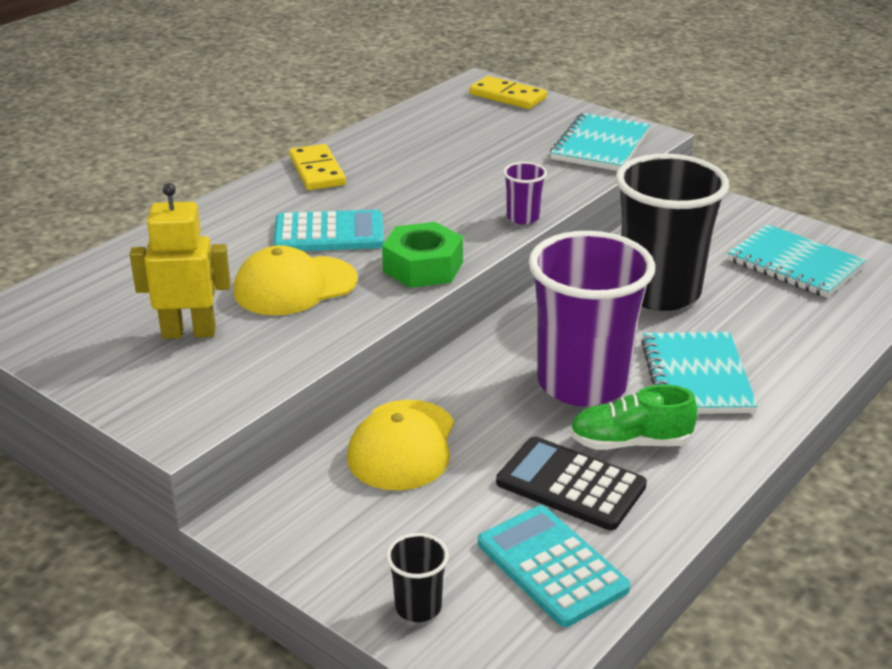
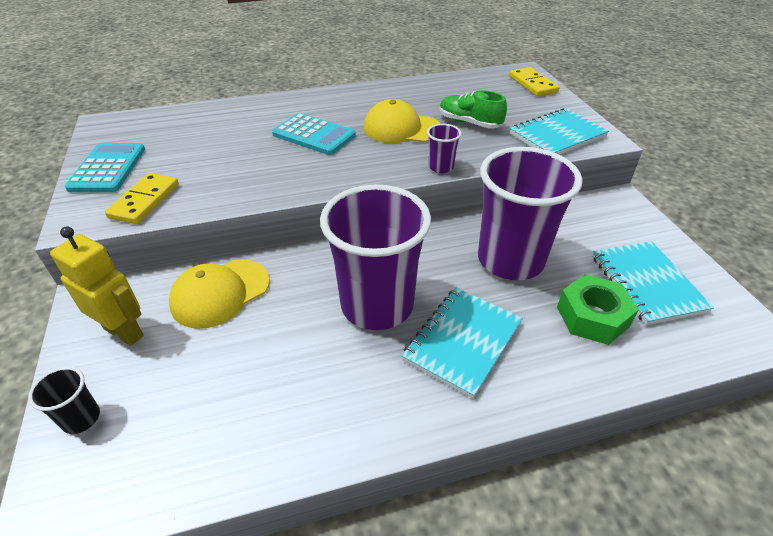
camera: 35 degrees right, 10 degrees up
yellow robot [130,183,231,339] -> yellow robot moved to [50,226,144,346]
yellow cap [234,245,357,315] -> yellow cap moved to [364,99,440,143]
yellow domino [289,144,346,190] -> yellow domino moved to [105,173,179,224]
green nut [382,222,463,288] -> green nut moved to [557,274,639,345]
turquoise calculator [478,505,630,627] -> turquoise calculator moved to [65,143,145,192]
black calculator [496,436,647,530] -> none
green shoe [570,385,697,450] -> green shoe moved to [440,90,507,129]
black cup [616,154,729,311] -> purple cup [478,147,582,280]

